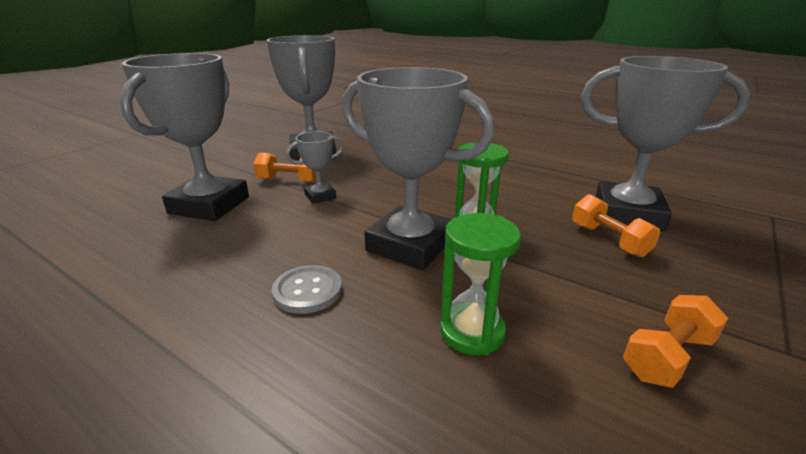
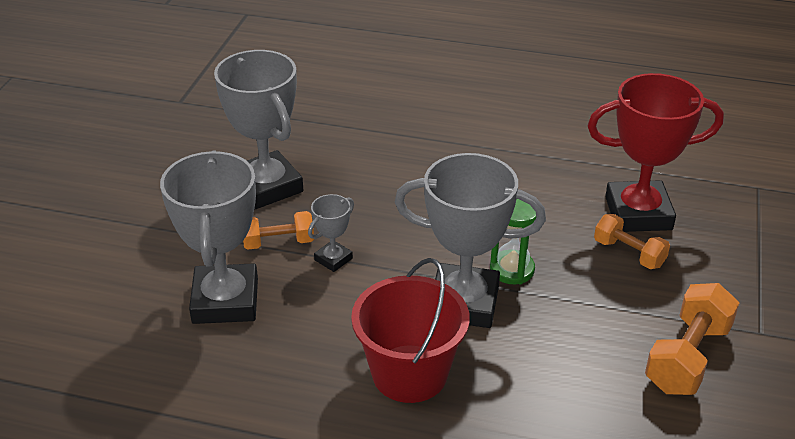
camera: 20 degrees left, 10 degrees up
grey button [272,265,342,314] -> red bucket [351,258,470,403]
green hourglass [440,213,521,355] -> none
grey trophy [581,56,751,231] -> red trophy [587,73,724,232]
orange dumbbell [623,295,728,388] -> orange dumbbell [645,283,739,395], size x1.56

